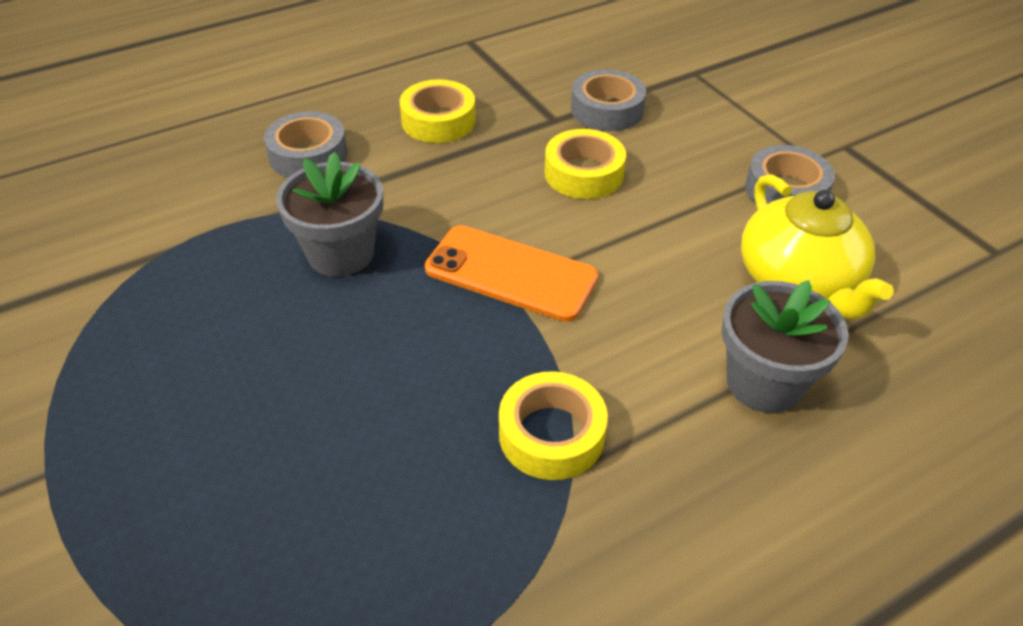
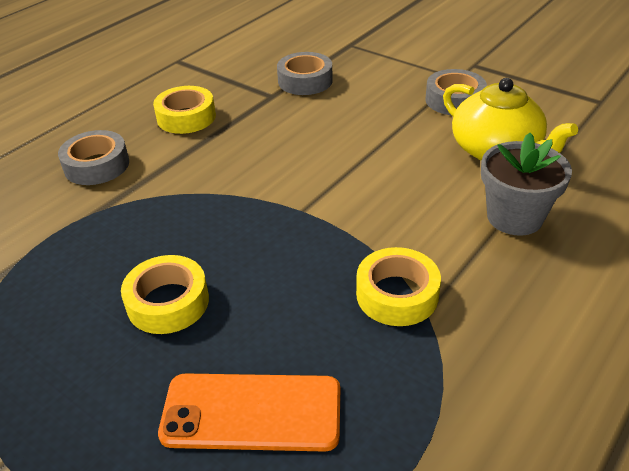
camera: 20 degrees left, 5 degrees down
grey flower pot [276,152,383,277] -> none
orange phone [425,225,599,322] -> orange phone moved to [158,373,340,452]
yellow tape [544,129,626,199] -> yellow tape moved to [121,255,209,334]

